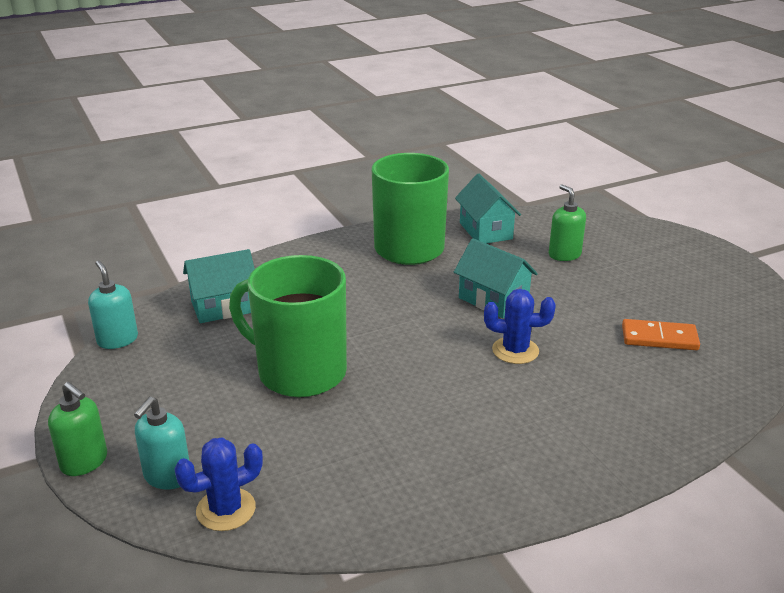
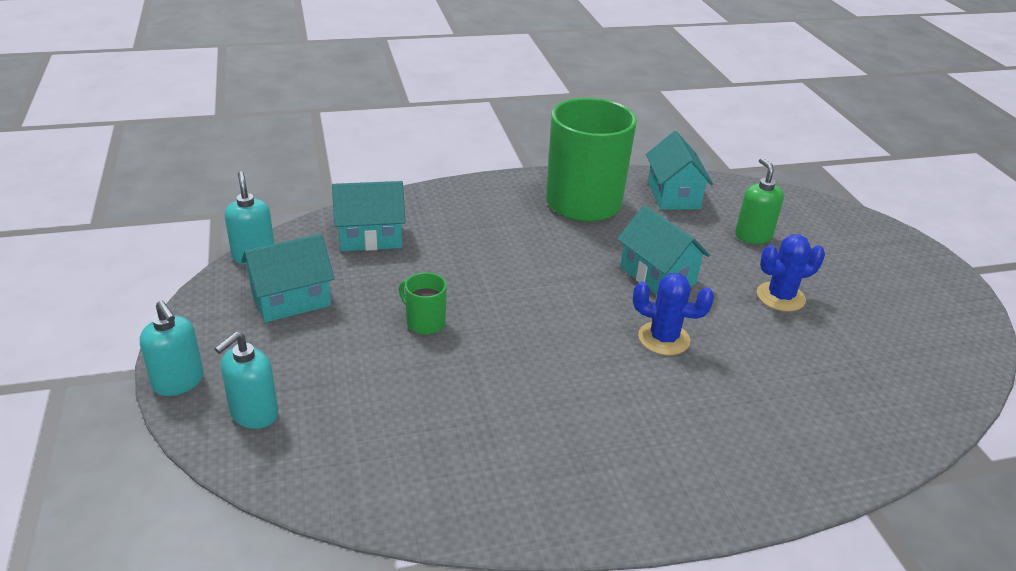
camera: 10 degrees right, 5 degrees up
green soap dispenser [48,382,107,476] -> turquoise soap dispenser [140,300,204,396]
blue cactus [174,437,263,531] -> blue cactus moved to [757,234,825,312]
green mug [229,255,347,397] -> green mug [399,272,447,335], size x0.41
orange domino [622,319,700,350] -> none
none -> turquoise house [241,234,334,323]

